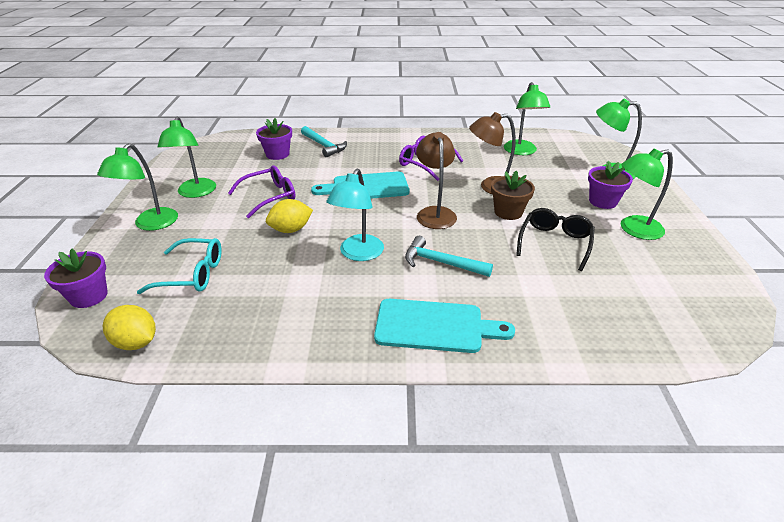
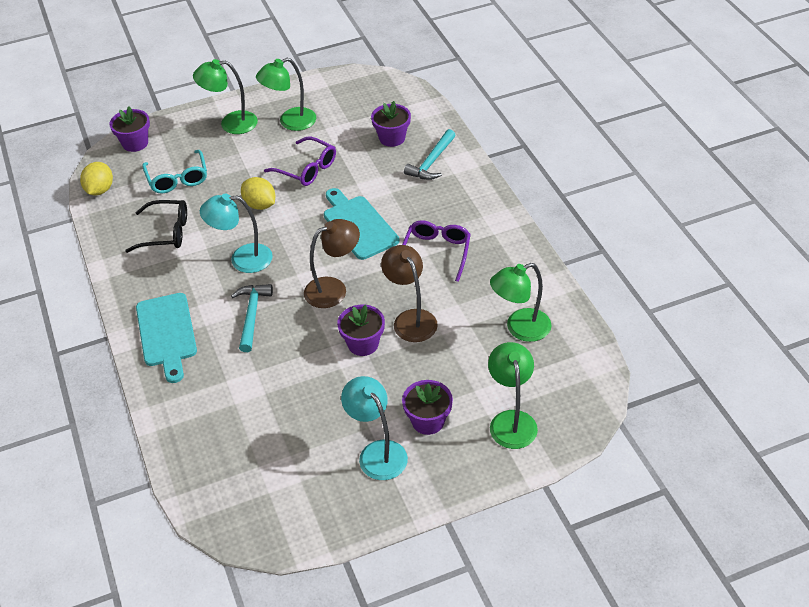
camera: 70 degrees right, 10 degrees up
brown flower pot [491,170,535,220] -> purple flower pot [337,305,385,356]
black glasses [516,208,595,271] -> black glasses moved to [125,200,187,253]
green lamp [621,148,673,240] -> turquoise lamp [341,376,408,480]

